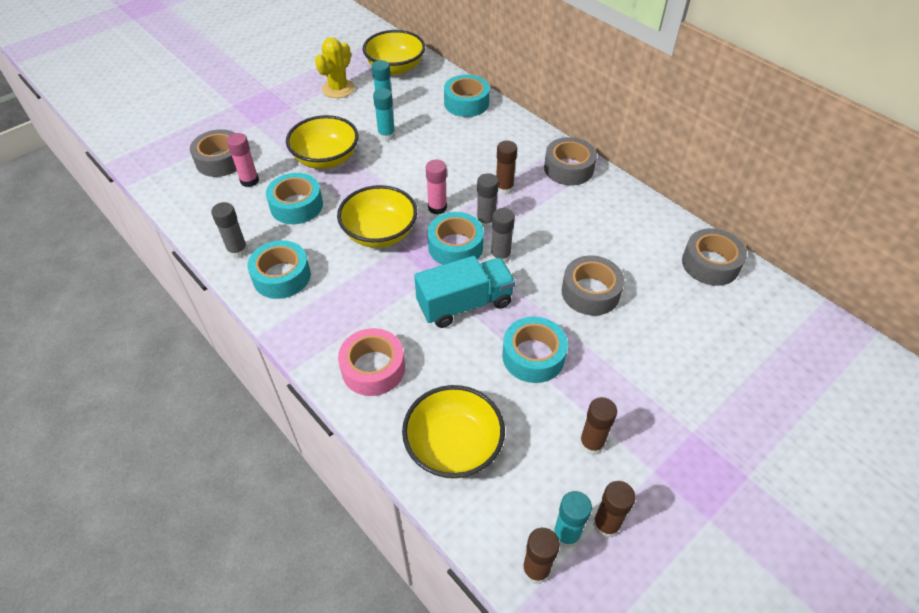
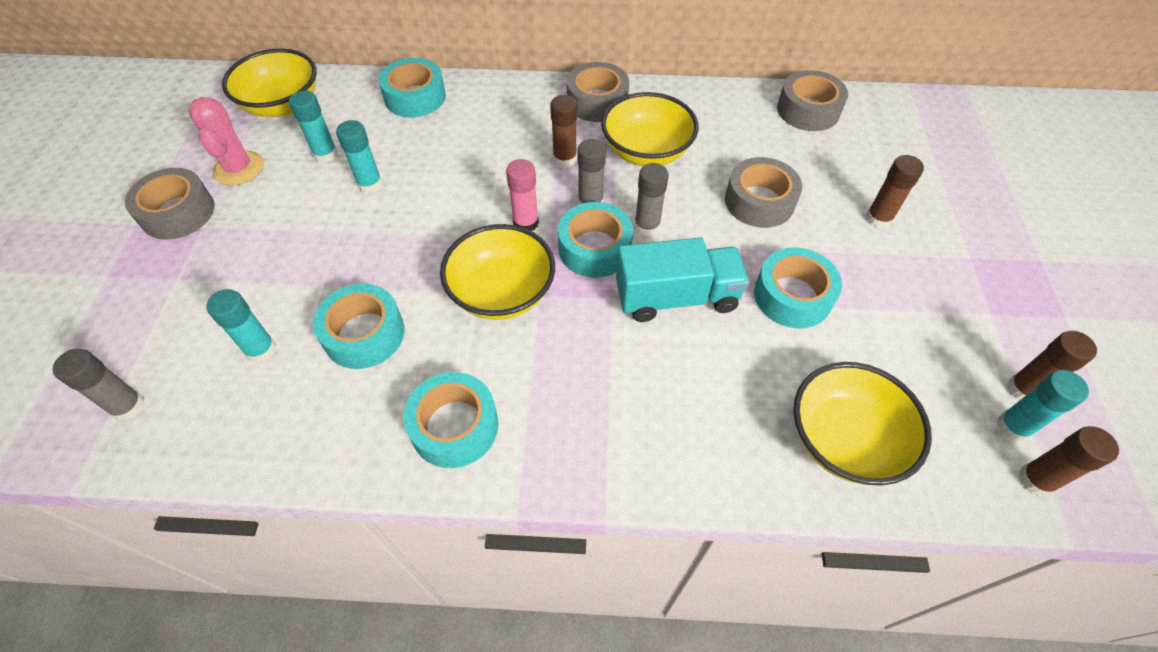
camera: 45 degrees left, 5 degrees up
grey tape [190,129,237,177] -> grey tape moved to [125,168,215,240]
grey glue stick [211,202,248,258] -> grey glue stick moved to [53,349,145,421]
pink glue stick [226,133,259,187] -> turquoise glue stick [206,289,276,363]
yellow bowl [286,115,358,169] -> yellow bowl moved to [601,92,699,166]
yellow cactus [315,37,355,98] -> pink cactus [188,97,264,186]
pink tape [338,328,405,396] -> none
turquoise truck [414,256,515,328] -> turquoise truck turned 60 degrees clockwise [616,237,749,322]
brown glue stick [579,397,617,455] -> brown glue stick moved to [866,155,924,229]

